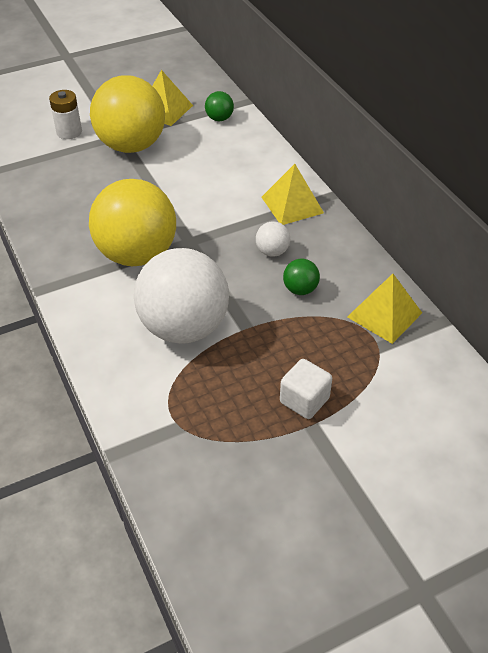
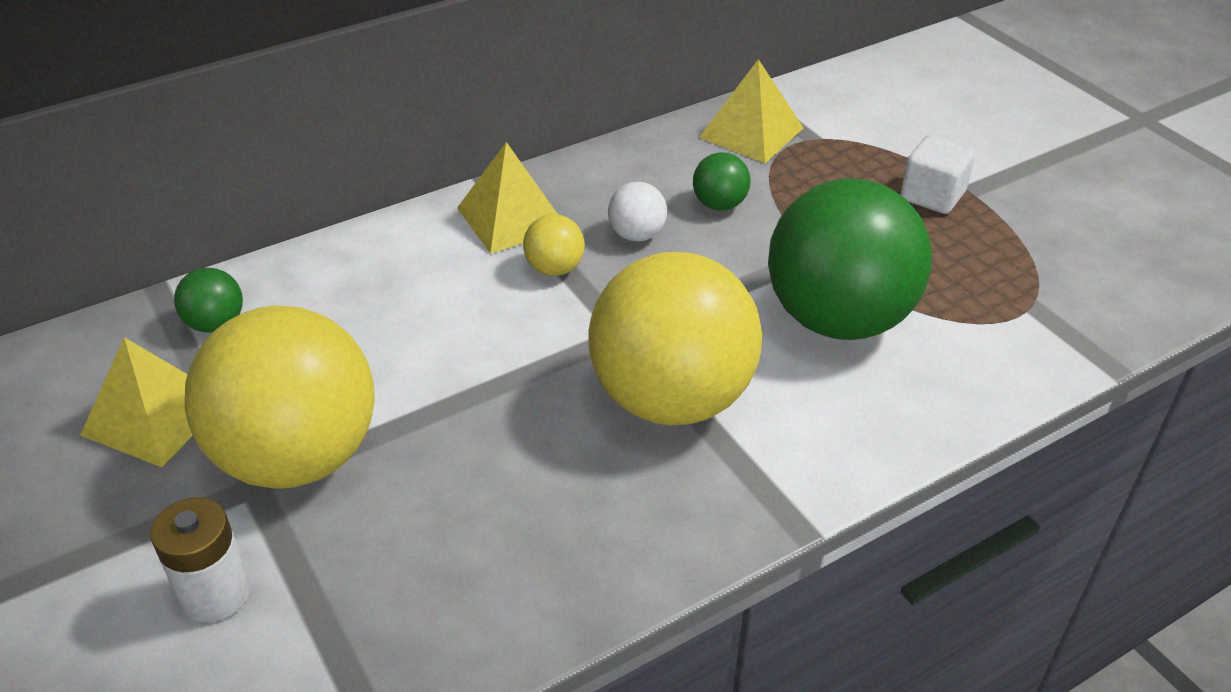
camera: 95 degrees left, 5 degrees down
white ball [134,248,229,343] -> green ball [768,178,932,340]
none -> yellow ball [523,214,585,276]

